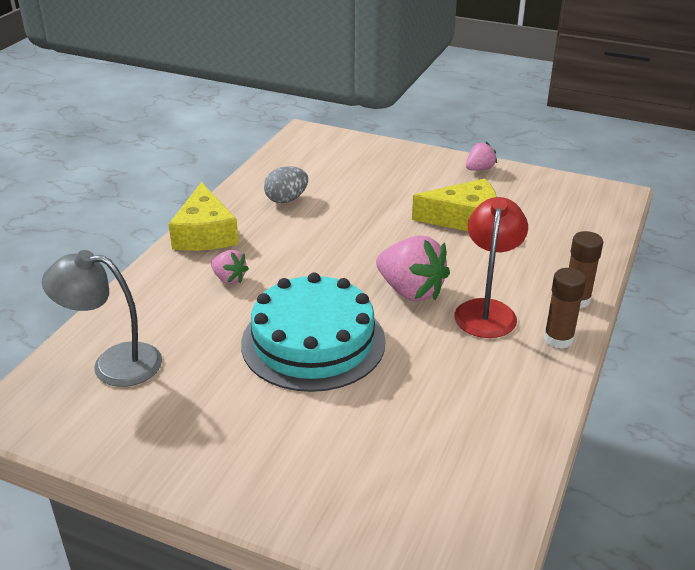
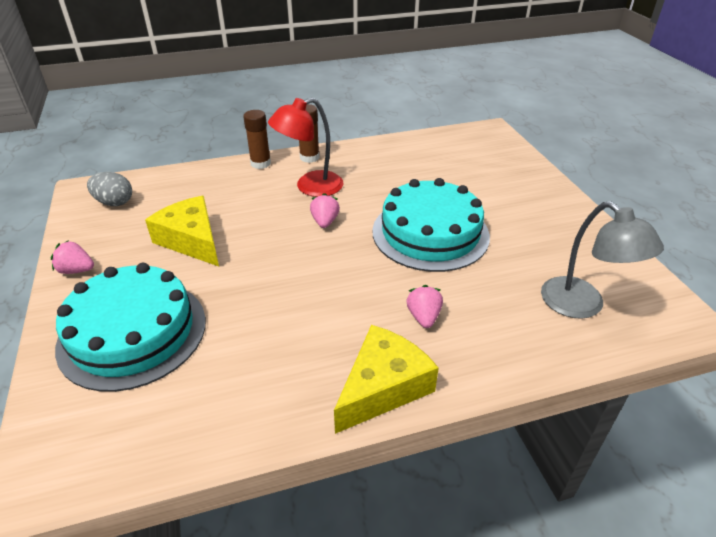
camera: 130 degrees left, 5 degrees up
grey egg [264,166,308,203] -> grey egg moved to [87,172,132,206]
pink strawberry [376,235,450,301] -> pink strawberry [310,193,340,228], size x0.54
none -> turquoise cake [55,263,206,392]

